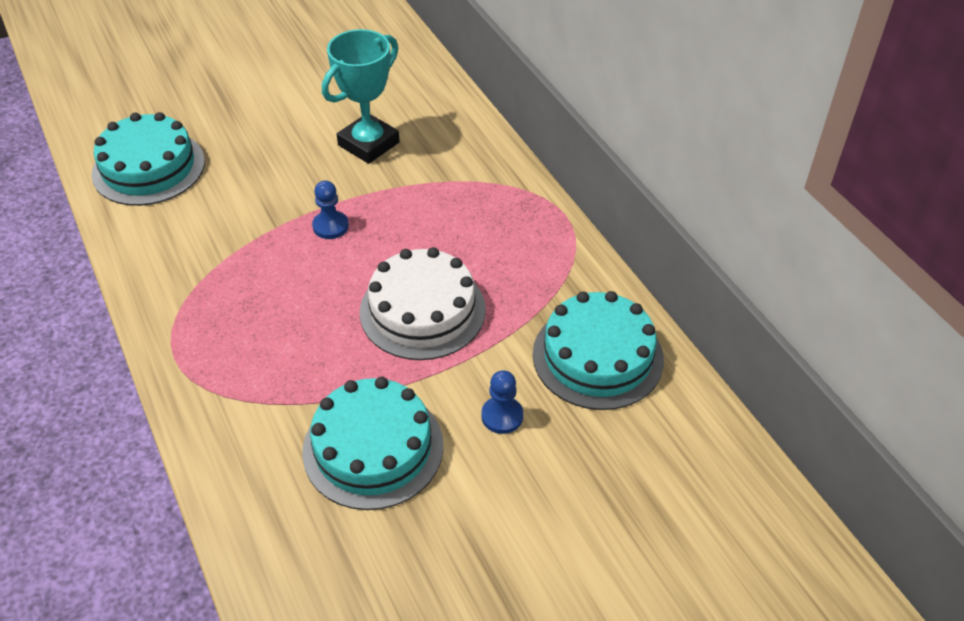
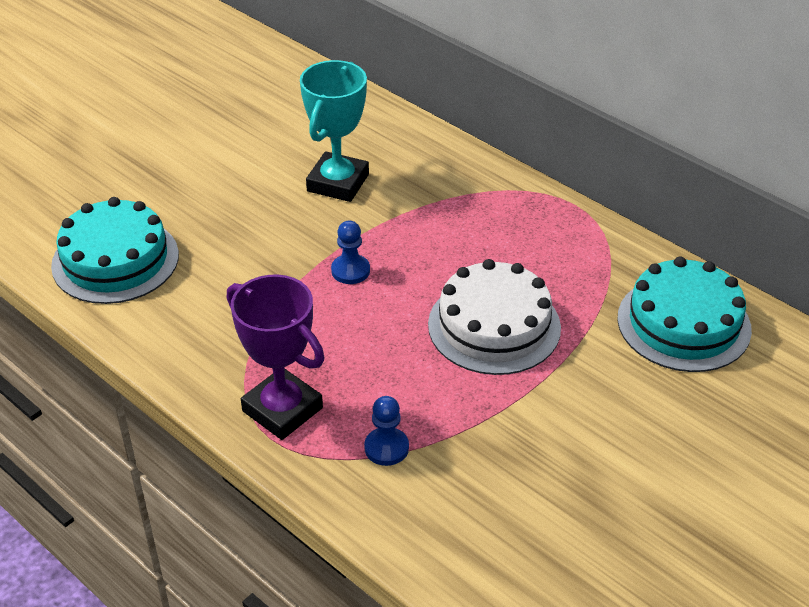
camera: 20 degrees left, 5 degrees down
turquoise cake [302,377,444,510] -> none
blue pawn [481,370,523,434] -> blue pawn moved to [364,396,409,466]
none -> purple trophy [227,274,325,440]

